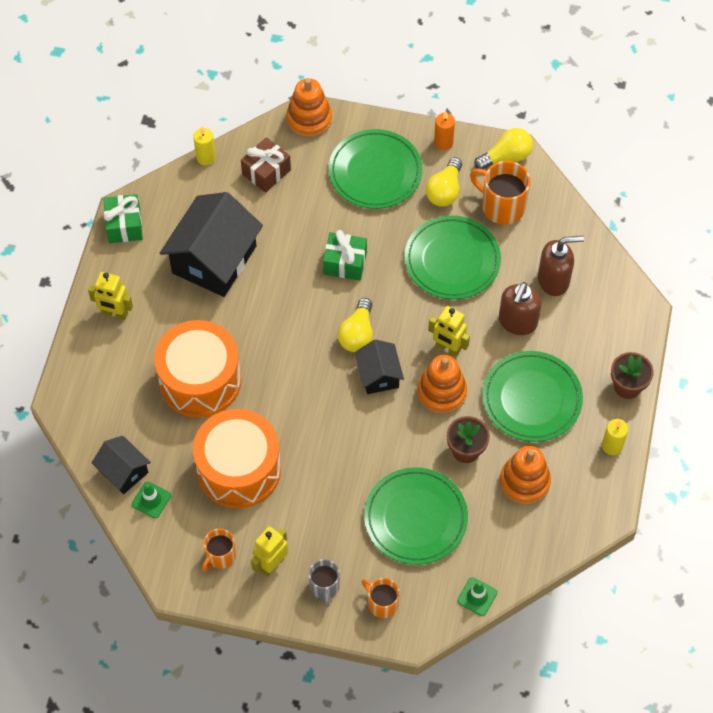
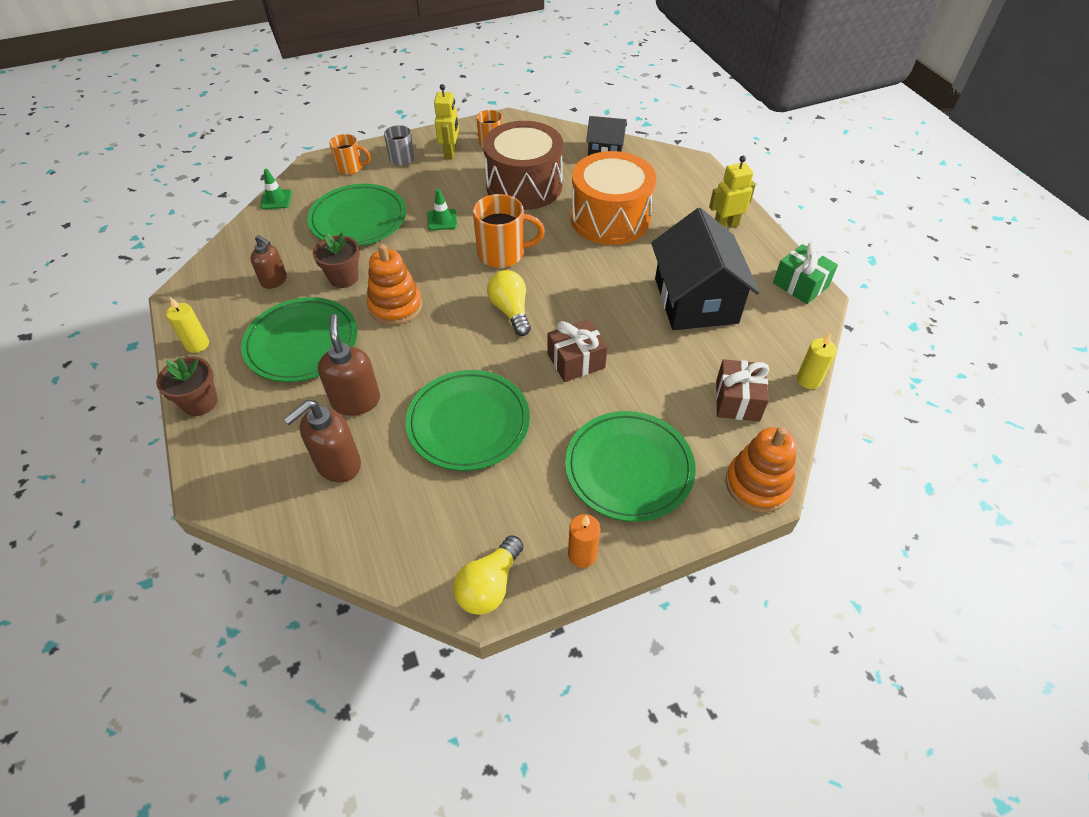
camera: 145 degrees right, 10 degrees down
green traffic cone [132,482,171,518] -> green traffic cone moved to [427,189,458,231]
orange drum [193,409,281,509] -> brown drum [483,121,563,210]
green gift [323,230,367,280] -> brown gift [547,319,607,382]
black house [355,339,404,394] -> none
yellow light bulb [426,157,462,207] -> none
yellow robot [428,306,470,357] -> none
orange mug [470,161,531,225] -> orange mug moved to [473,194,545,268]
orange stacking toy [500,446,551,505] -> brown soap dispenser [251,235,287,289]

